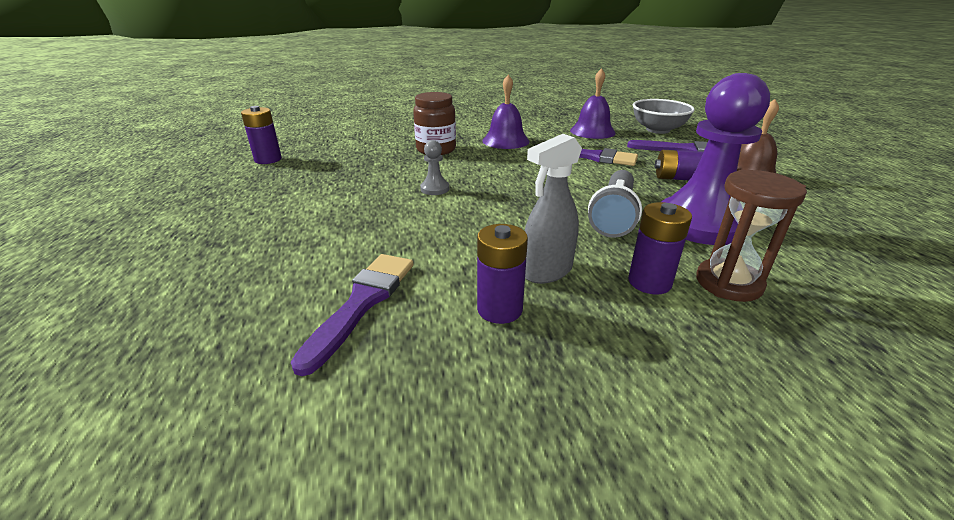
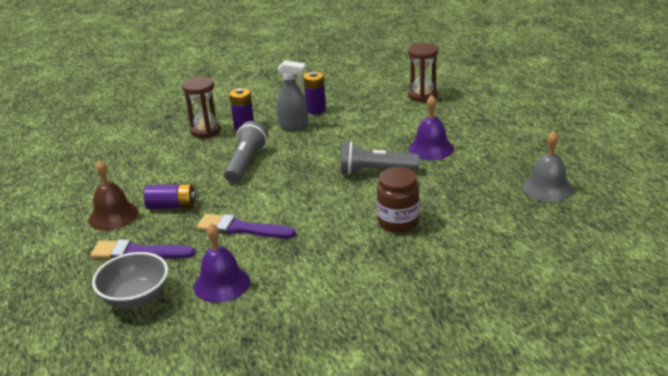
camera: 175 degrees right, 0 degrees up
purple battery [241,106,282,164] -> grey bell [522,131,573,202]
purple brush [291,254,413,376] -> none
grey pawn [420,140,449,195] -> grey flashlight [341,142,419,175]
purple bell [482,75,529,149] -> purple bell moved to [409,95,454,160]
grey spray bottle [525,134,582,284] -> grey spray bottle turned 60 degrees clockwise [276,60,308,131]
purple pawn [662,73,770,245] -> none
none -> brown hourglass [408,43,438,102]

